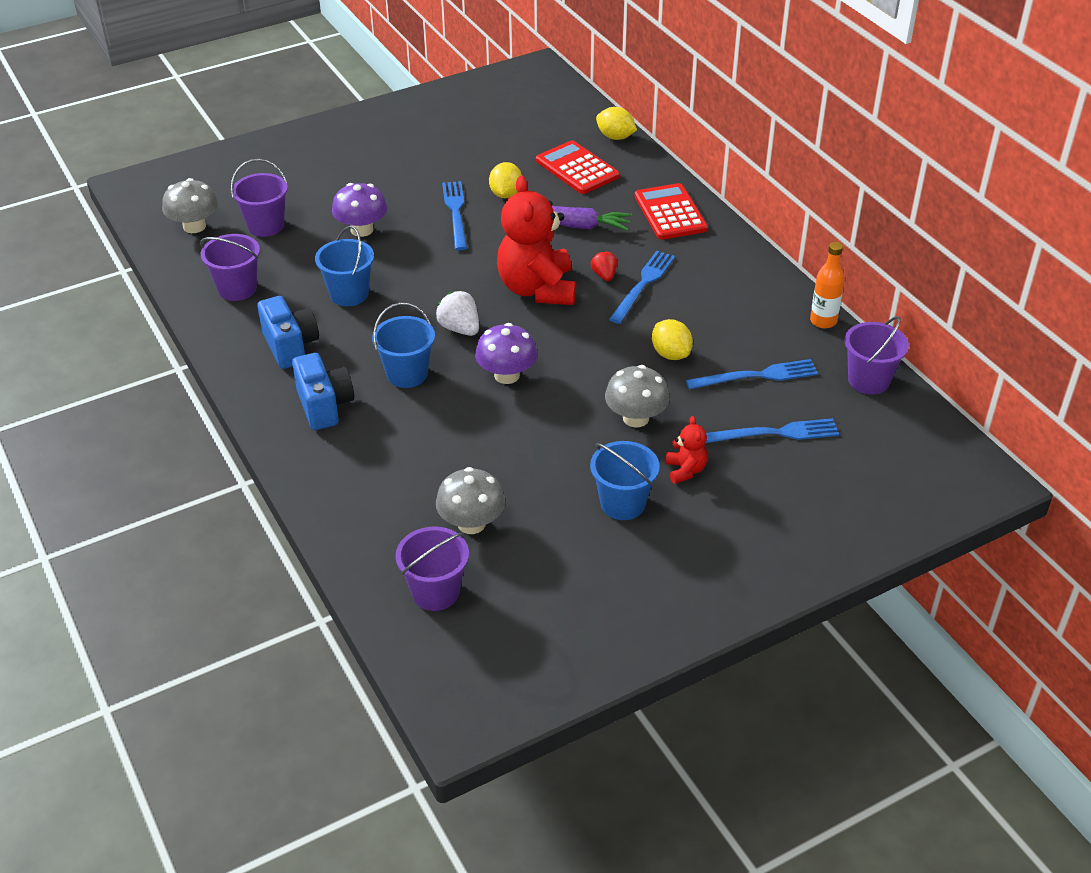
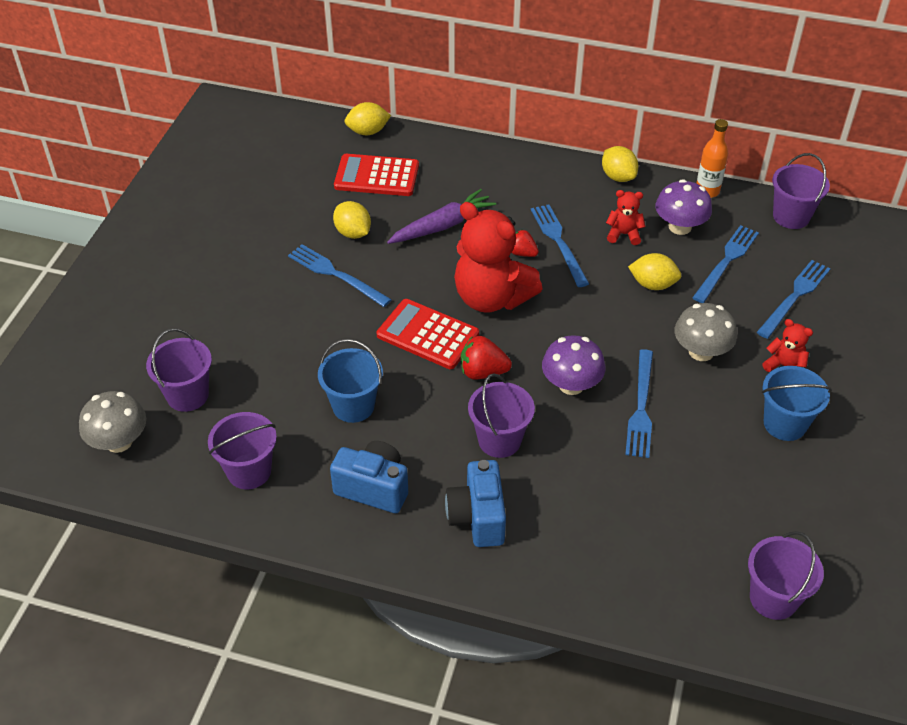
camera: 45 degrees left, 5 degrees up
blue camera [292,353,354,430] -> blue camera turned 120 degrees counterclockwise [445,460,506,547]
purple mushroom [332,183,387,237] -> purple mushroom moved to [656,179,712,235]
blue bucket [372,303,435,388] -> purple bucket [468,373,535,458]
white strawberry [436,291,479,336] -> red strawberry [461,336,512,379]
grey mushroom [436,467,505,534] -> none
red calculator [635,183,708,240] -> red calculator moved to [377,299,479,369]
none -> yellow lemon [602,146,638,182]
none -> red teddy bear [606,190,645,245]
none -> blue fork [625,349,653,458]

